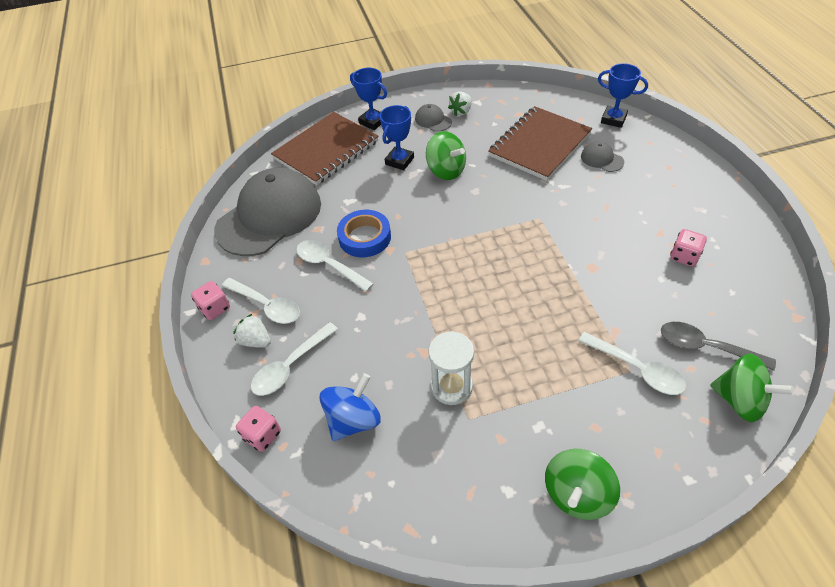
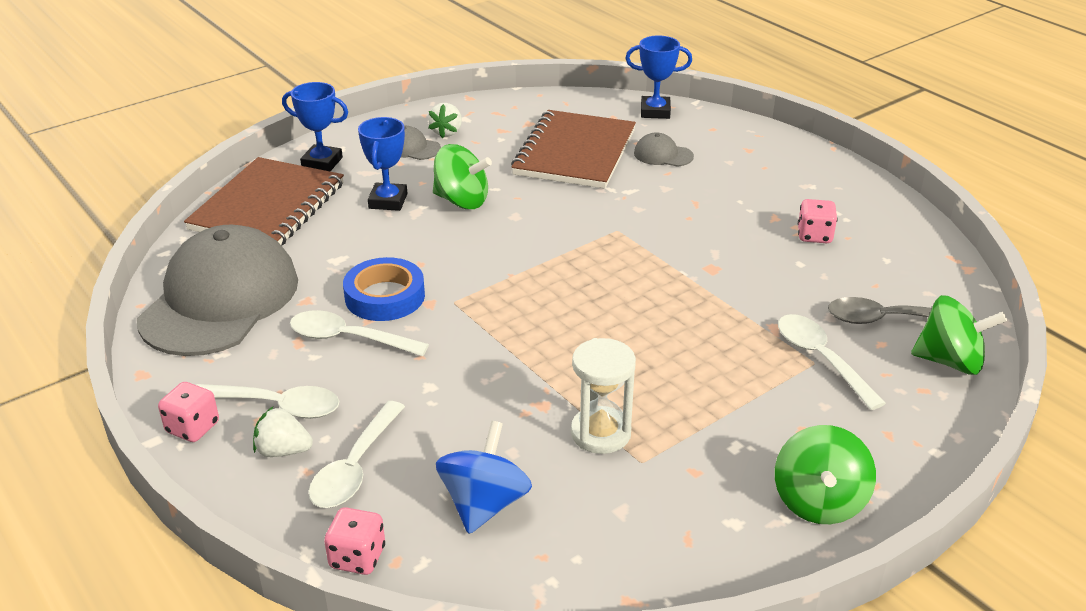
camera: 25 degrees left, 15 degrees down
white spoon [578,332,686,395] -> white spoon turned 135 degrees counterclockwise [778,314,886,410]

